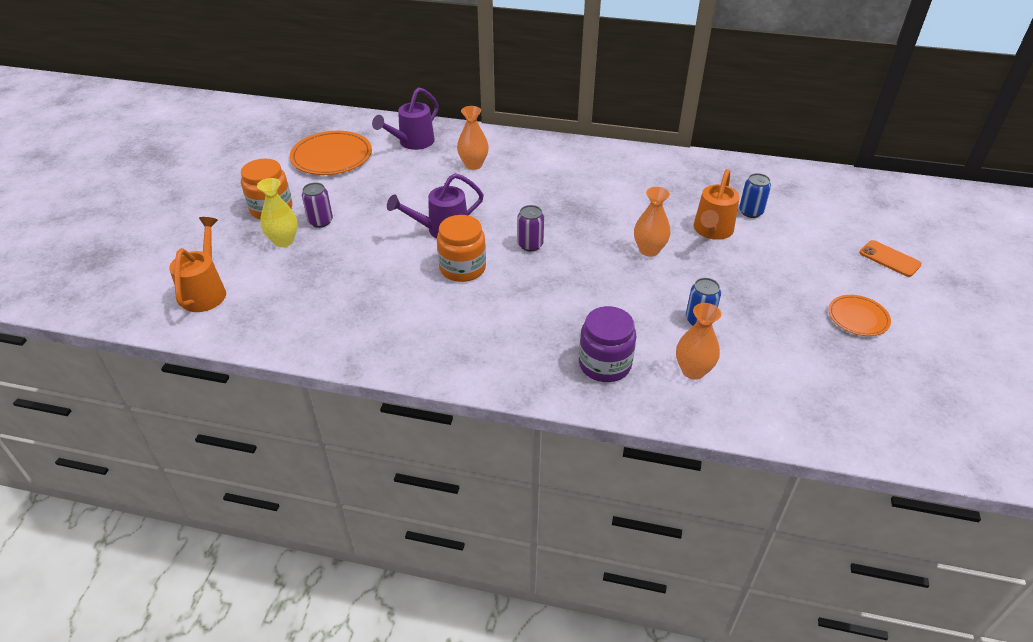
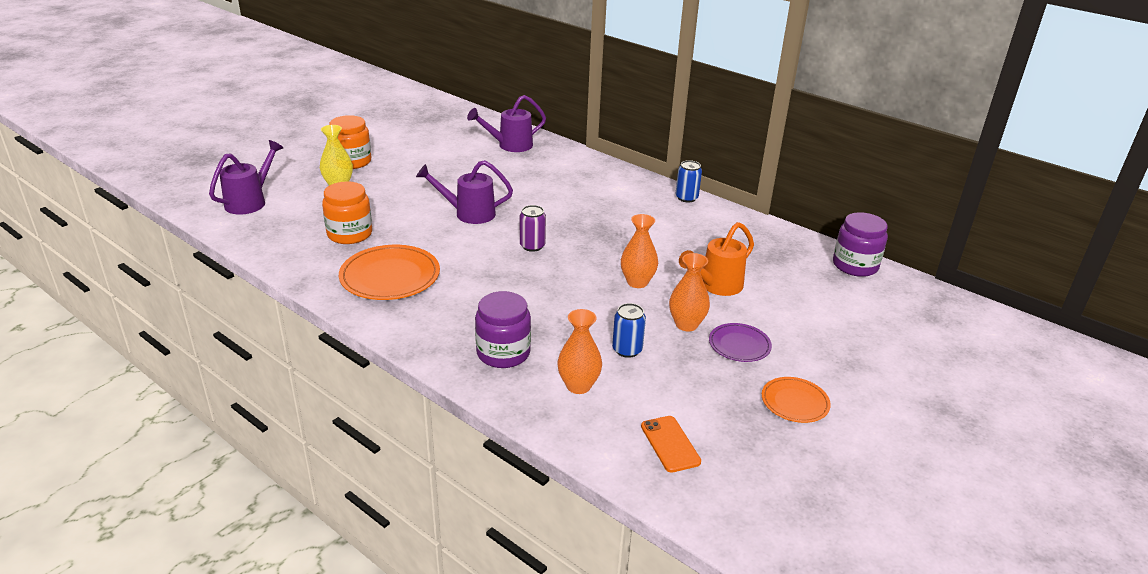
camera: 25 degrees right, 10 degrees down
orange watering can [169,217,226,312] -> purple watering can [209,140,283,214]
orange plate [290,131,372,175] -> orange plate moved to [339,245,440,300]
purple can [302,182,333,228] -> none
orange jar [437,215,486,282] -> orange jar moved to [322,181,372,244]
orange vase [457,106,489,170] -> orange vase moved to [669,253,710,331]
blue can [739,173,771,218] -> blue can moved to [676,160,702,203]
orange phone [859,240,922,277] -> orange phone moved to [641,416,701,473]
none -> purple plate [709,323,772,362]
none -> purple jar [833,212,888,277]

